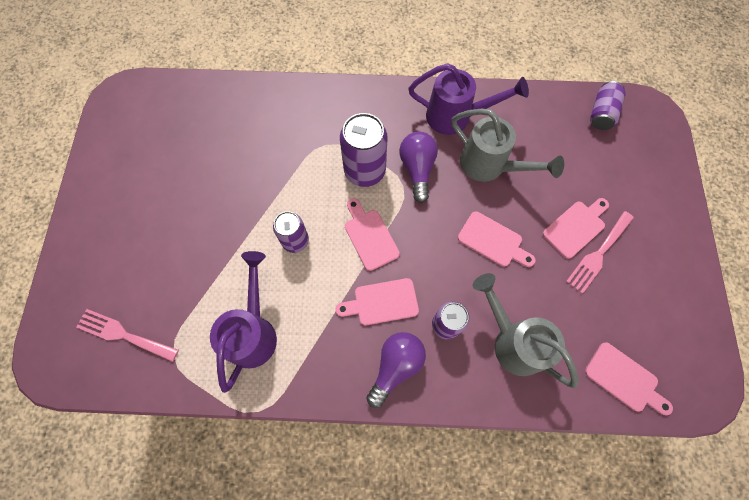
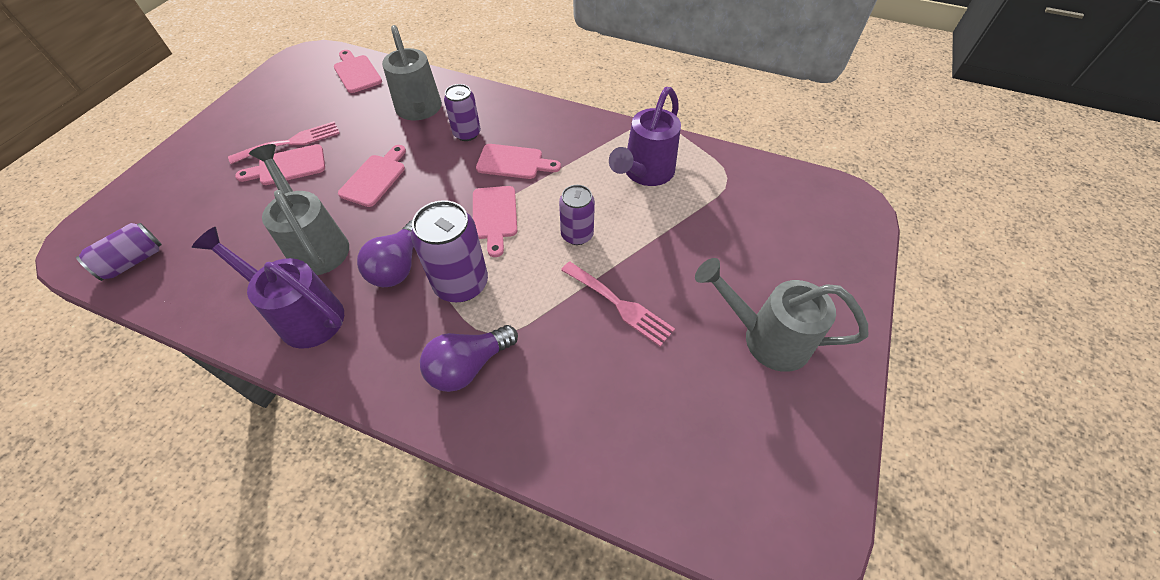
camera: 160 degrees left, 15 degrees down
pink fork [76,309,179,362] -> pink fork moved to [561,261,675,347]
purple light bulb [366,332,426,408] -> purple light bulb moved to [420,325,518,392]
pink cutting board [458,211,536,267] -> pink cutting board turned 60 degrees clockwise [338,145,406,207]
none -> grey watering can [695,258,868,372]

